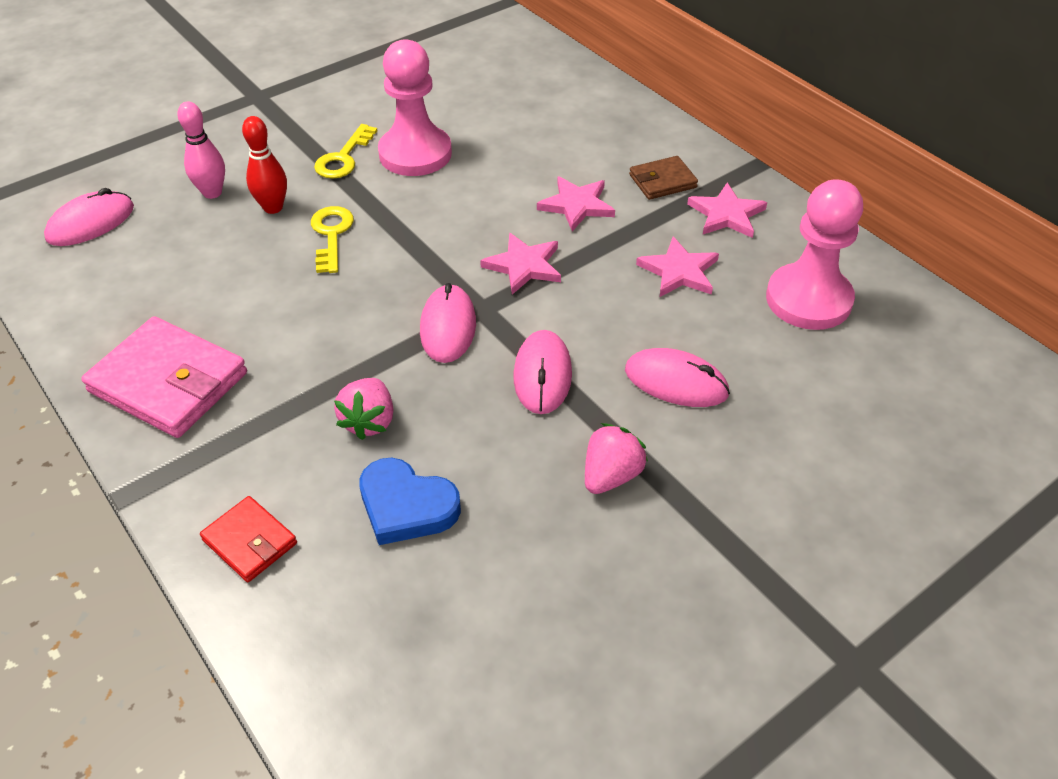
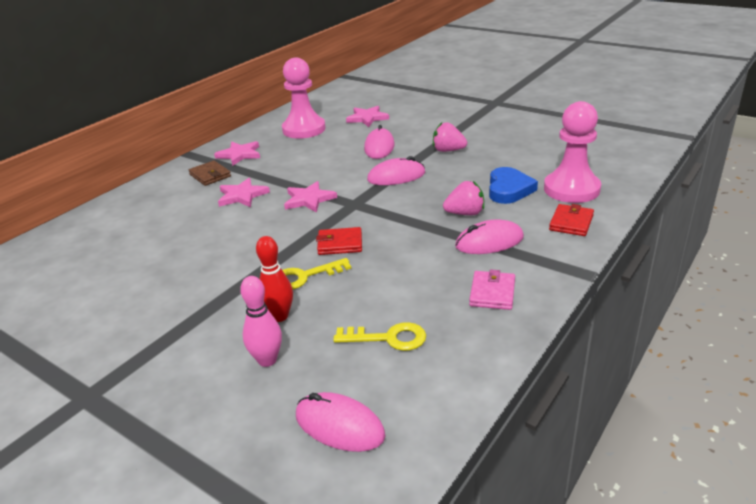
camera: 105 degrees left, 15 degrees down
pink wallet [81,316,247,438] -> pink wallet [469,269,515,310], size x0.54
yellow key [314,124,378,178] -> yellow key moved to [333,322,426,351]
pink pawn [378,39,452,176] -> pink pawn moved to [544,101,601,203]
pink mouse [420,283,476,363] -> pink mouse moved to [455,219,524,254]
pink star [636,237,719,297] -> pink star moved to [346,106,389,127]
none -> red wallet [316,227,362,255]

